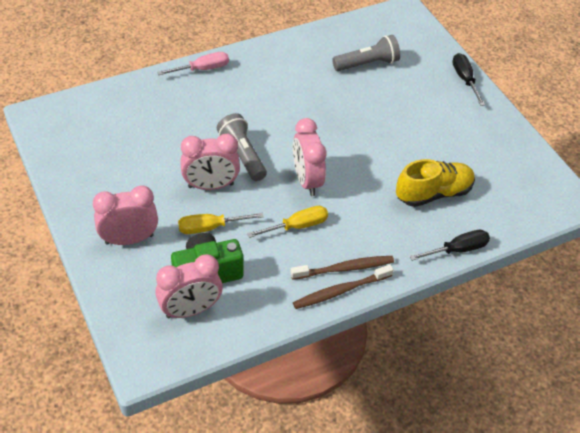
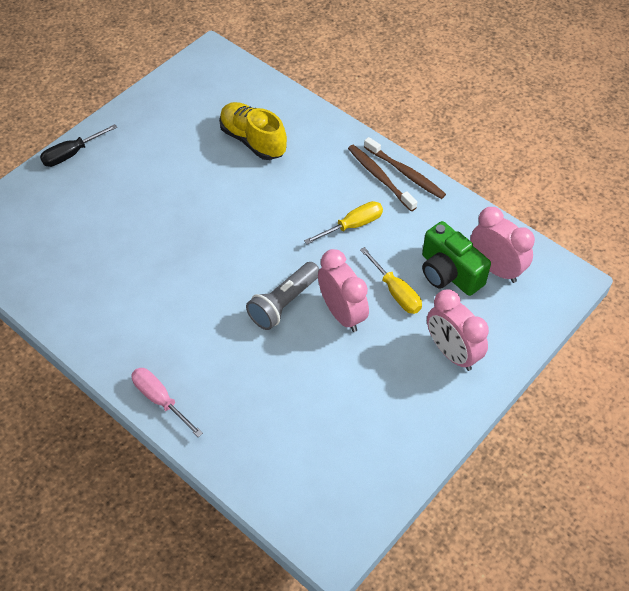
camera: 110 degrees left, 5 degrees up
yellow screwdriver [247,206,328,238] -> yellow screwdriver turned 105 degrees clockwise [304,201,383,244]
pink clock [293,118,326,196] -> none
grey flashlight [332,35,400,71] -> none
black screwdriver [410,230,490,261] -> none

